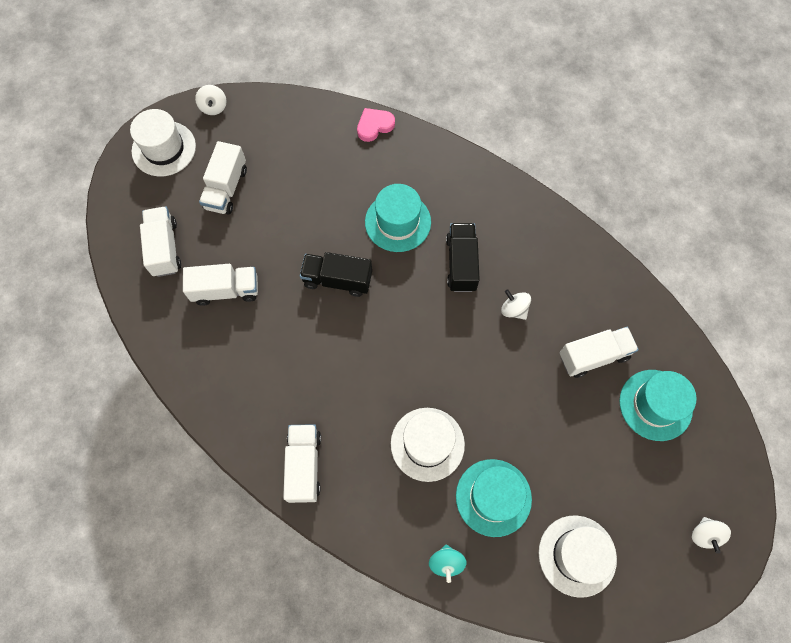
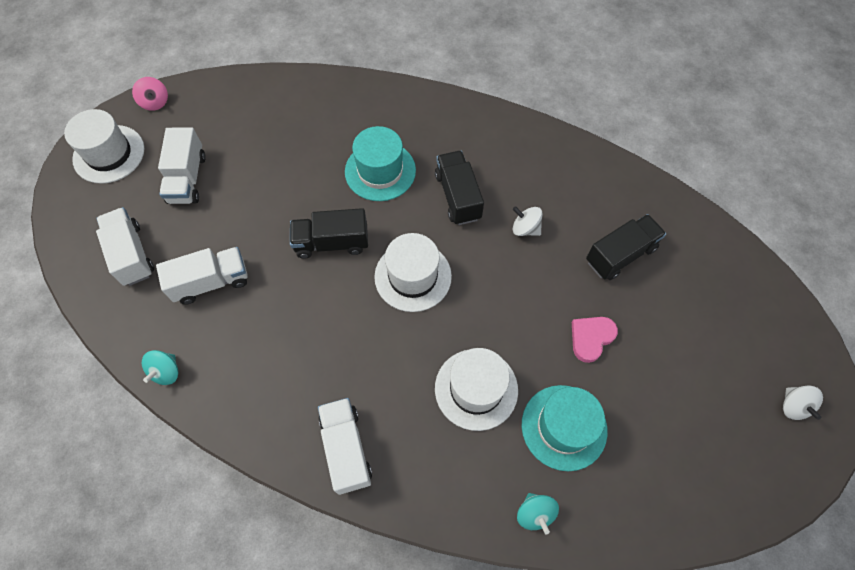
camera: 15 degrees left, 5 degrees down
white spinning top [195,85,226,115] -> pink spinning top [132,77,168,111]
pink heart [357,108,395,142] -> pink heart moved to [572,317,618,363]
white hat [538,515,617,598] -> white hat moved to [374,233,452,312]
white truck [560,327,639,378] -> black truck [586,214,666,280]
turquoise hat [620,370,697,441] -> none
none -> turquoise spinning top [142,350,179,385]

